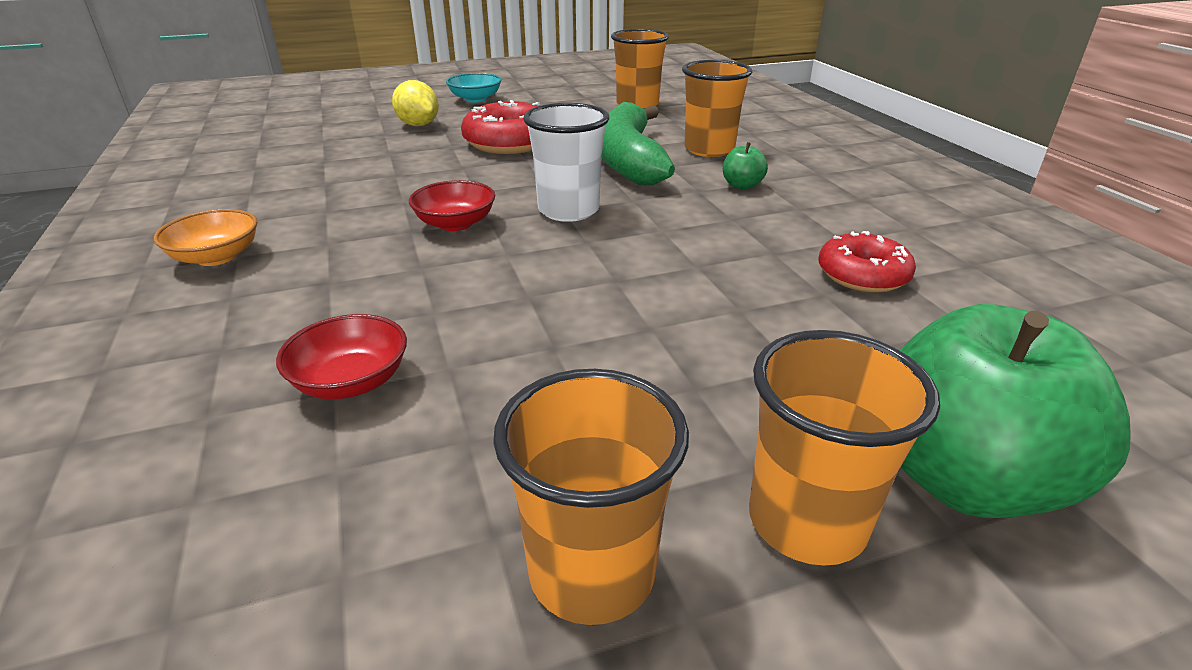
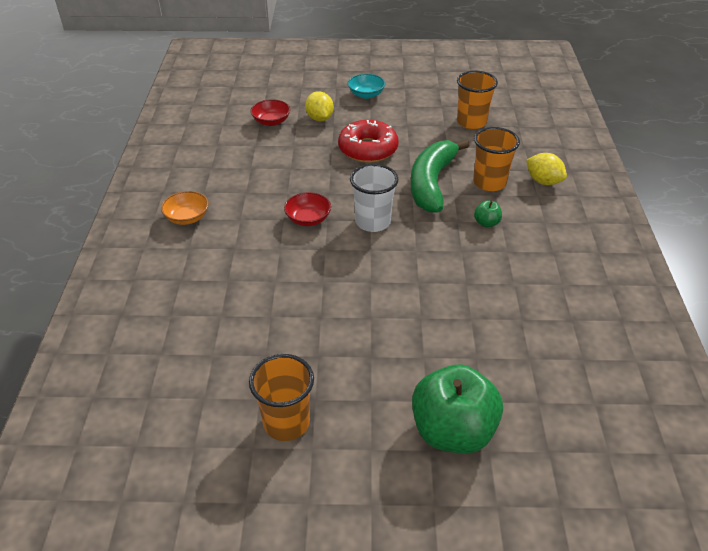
camera: 20 degrees right, 10 degrees up
red bowl [276,314,407,399] -> red bowl moved to [250,99,290,126]
orange cup [749,330,940,566] -> none
red donut [819,231,916,292] -> none
none -> yellow lemon [526,153,567,185]

